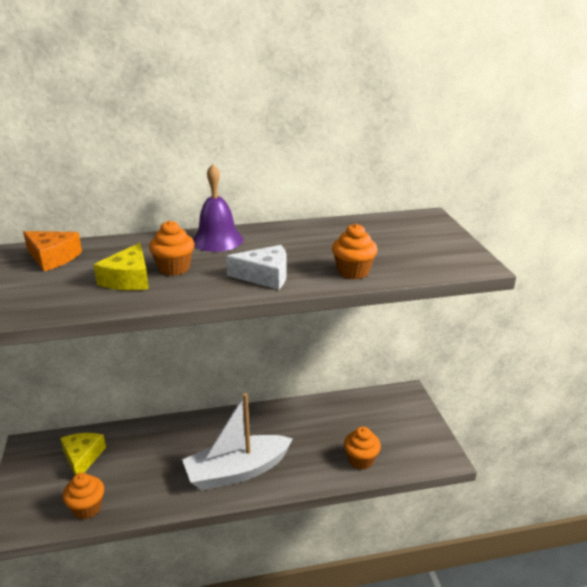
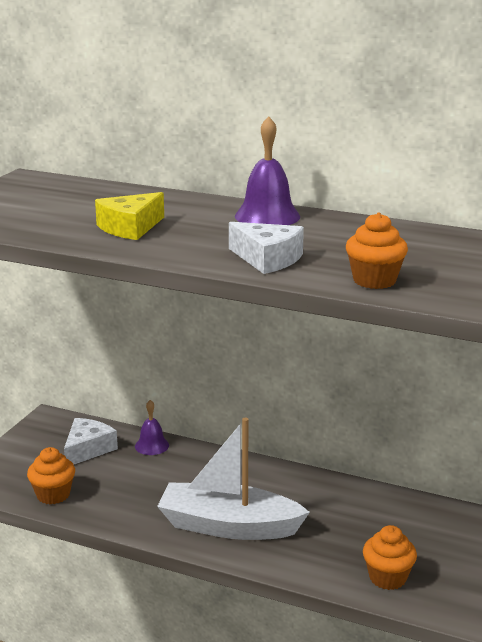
camera: 35 degrees right, 5 degrees down
orange cheese [23,231,82,271] -> none
yellow cheese [60,433,106,475] -> white cheese [64,418,118,464]
orange cupcake [149,220,195,276] -> none
none -> purple bell [135,400,169,455]

